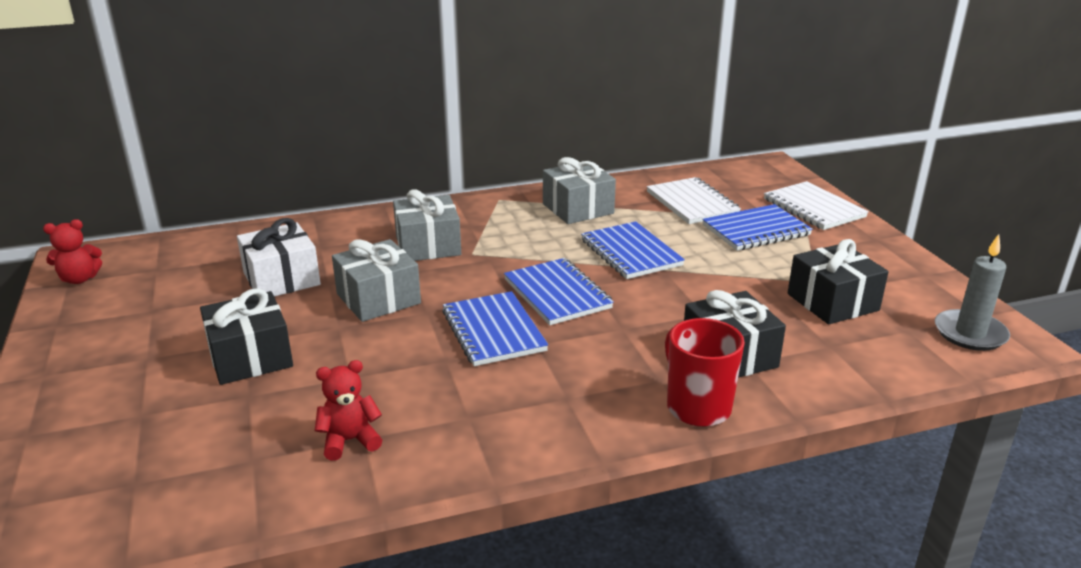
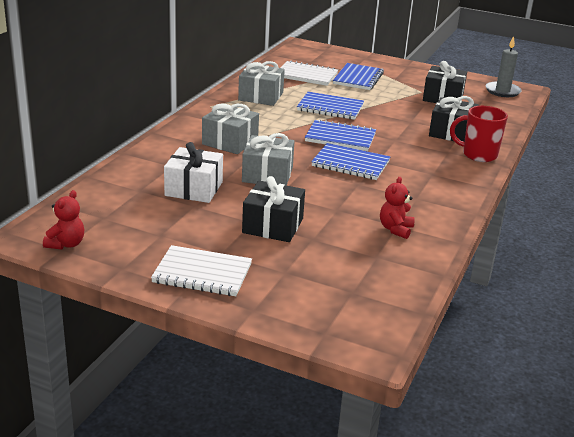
camera: 50 degrees left, 0 degrees up
white notebook [764,181,869,230] -> white notebook moved to [151,245,252,296]

